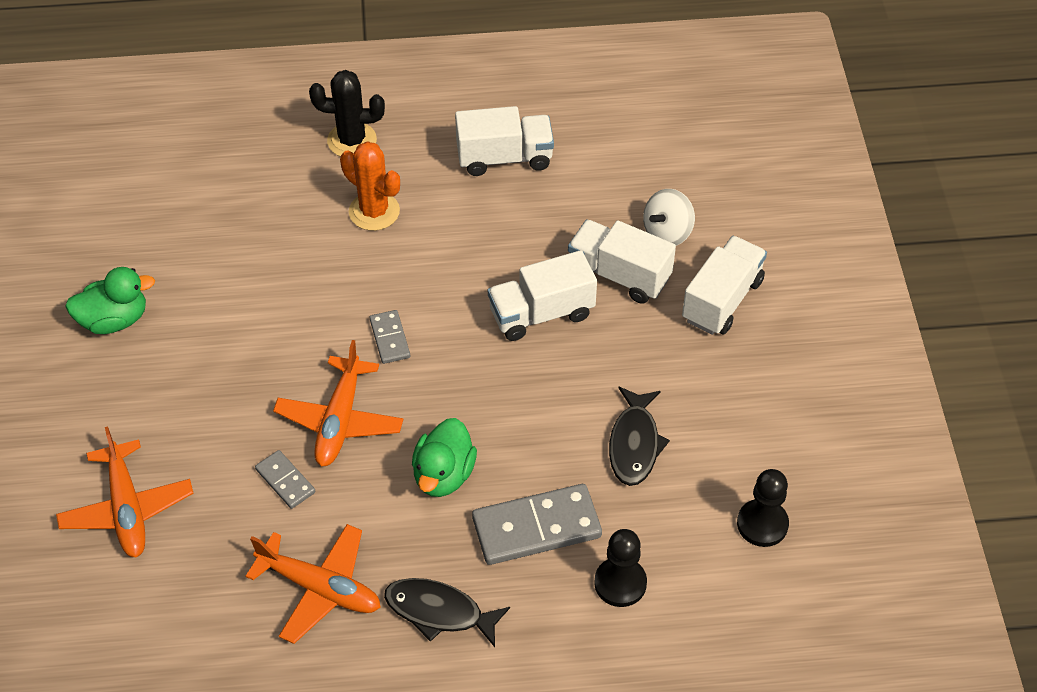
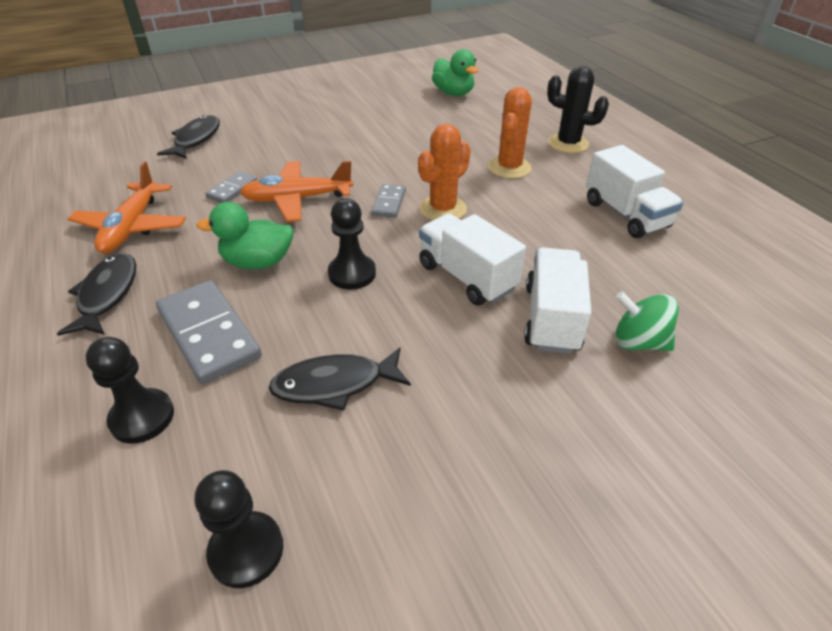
camera: 70 degrees right, 10 degrees down
orange plane [56,427,194,557] -> black fish [157,115,220,159]
green duck [65,267,155,334] -> green duck moved to [432,49,479,96]
black cactus [309,70,385,157] -> black cactus turned 45 degrees counterclockwise [547,66,609,153]
grey domino [370,310,410,364] -> grey domino turned 45 degrees counterclockwise [371,184,406,218]
white spinning top [643,189,695,246] -> green spinning top [615,291,679,351]
white truck [682,236,767,335] -> none
none -> black pawn [328,199,376,290]
none -> orange cactus [418,123,471,221]

